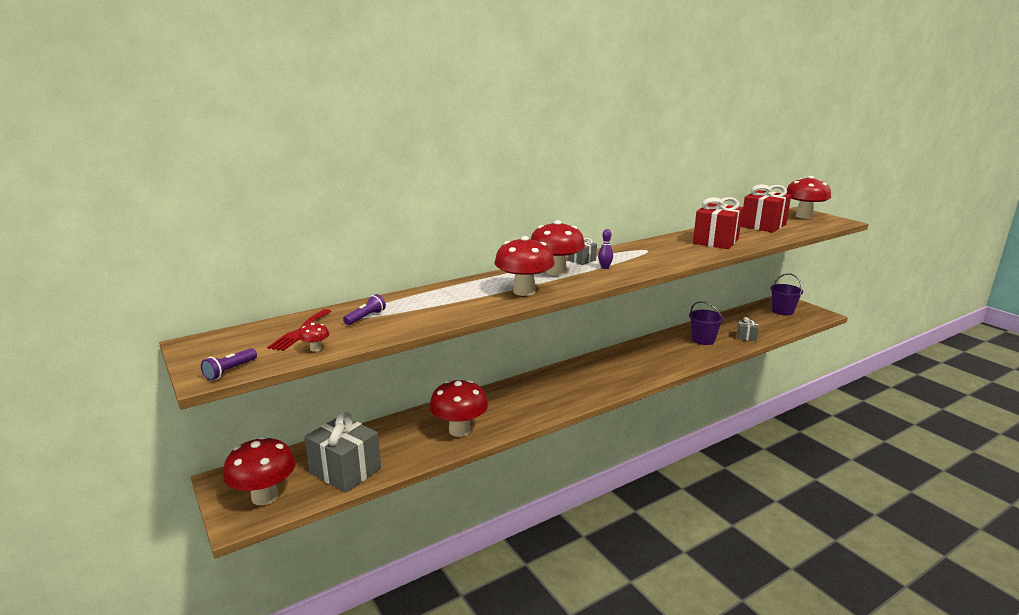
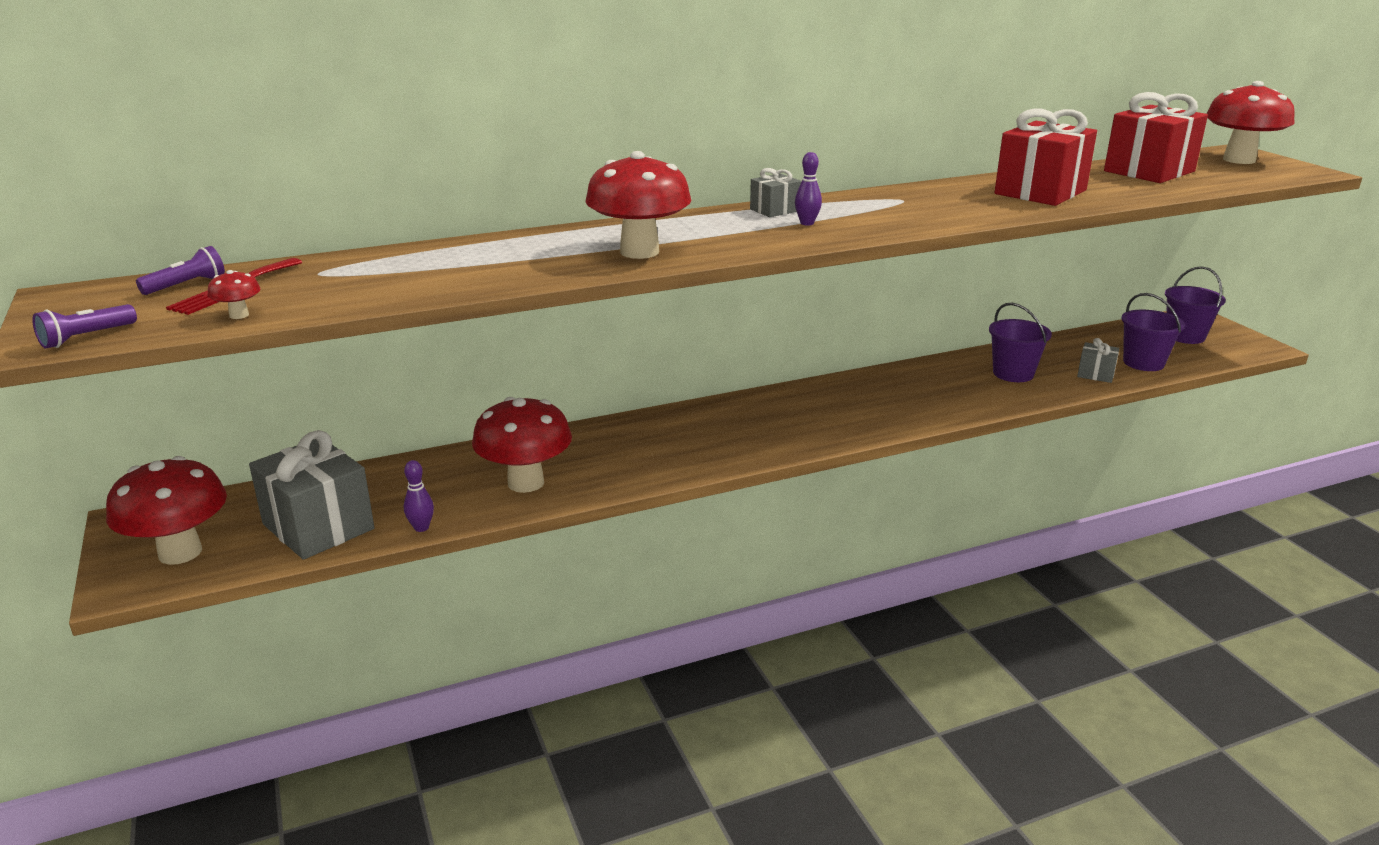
camera: 10 degrees right, 5 degrees up
purple flashlight [343,294,386,325] -> purple flashlight moved to [136,246,225,295]
red mushroom [531,220,585,276] -> none
none -> purple bowling pin [404,460,434,532]
none -> purple bucket [1121,293,1185,371]

